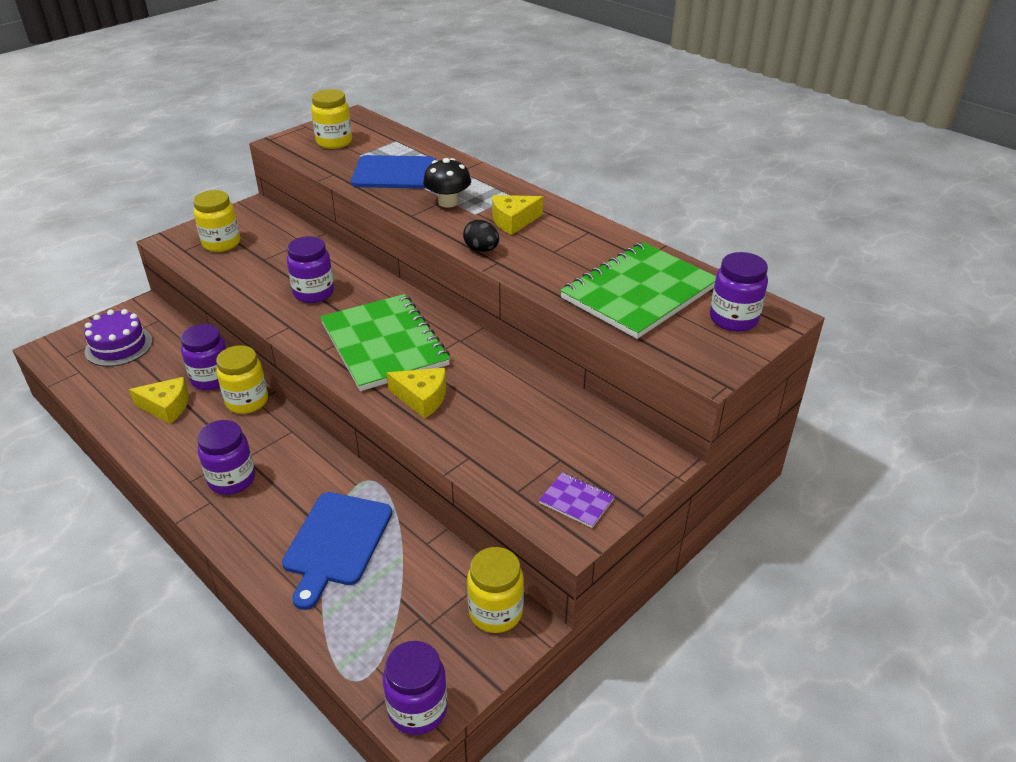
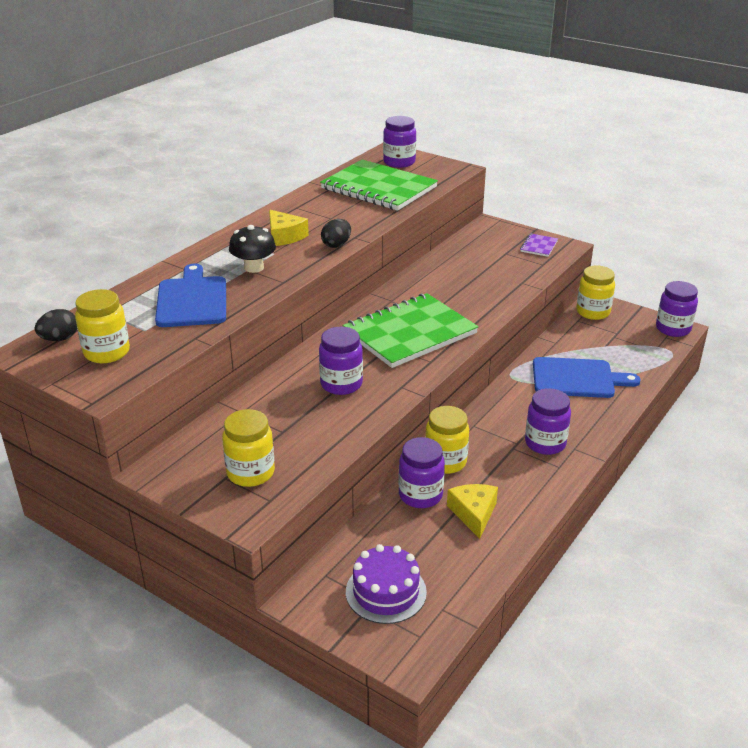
camera: 100 degrees left, 5 degrees down
yellow cheese [387,368,446,418] -> none
none -> black egg [35,309,77,341]

